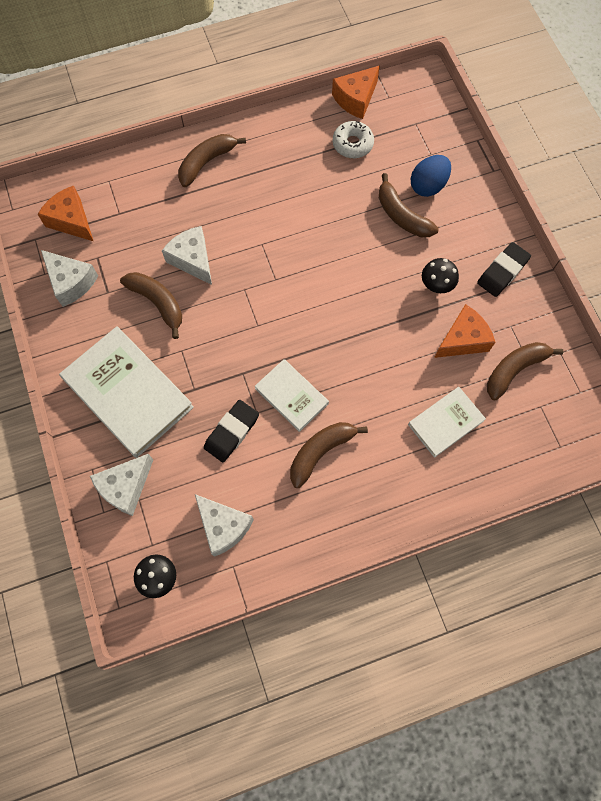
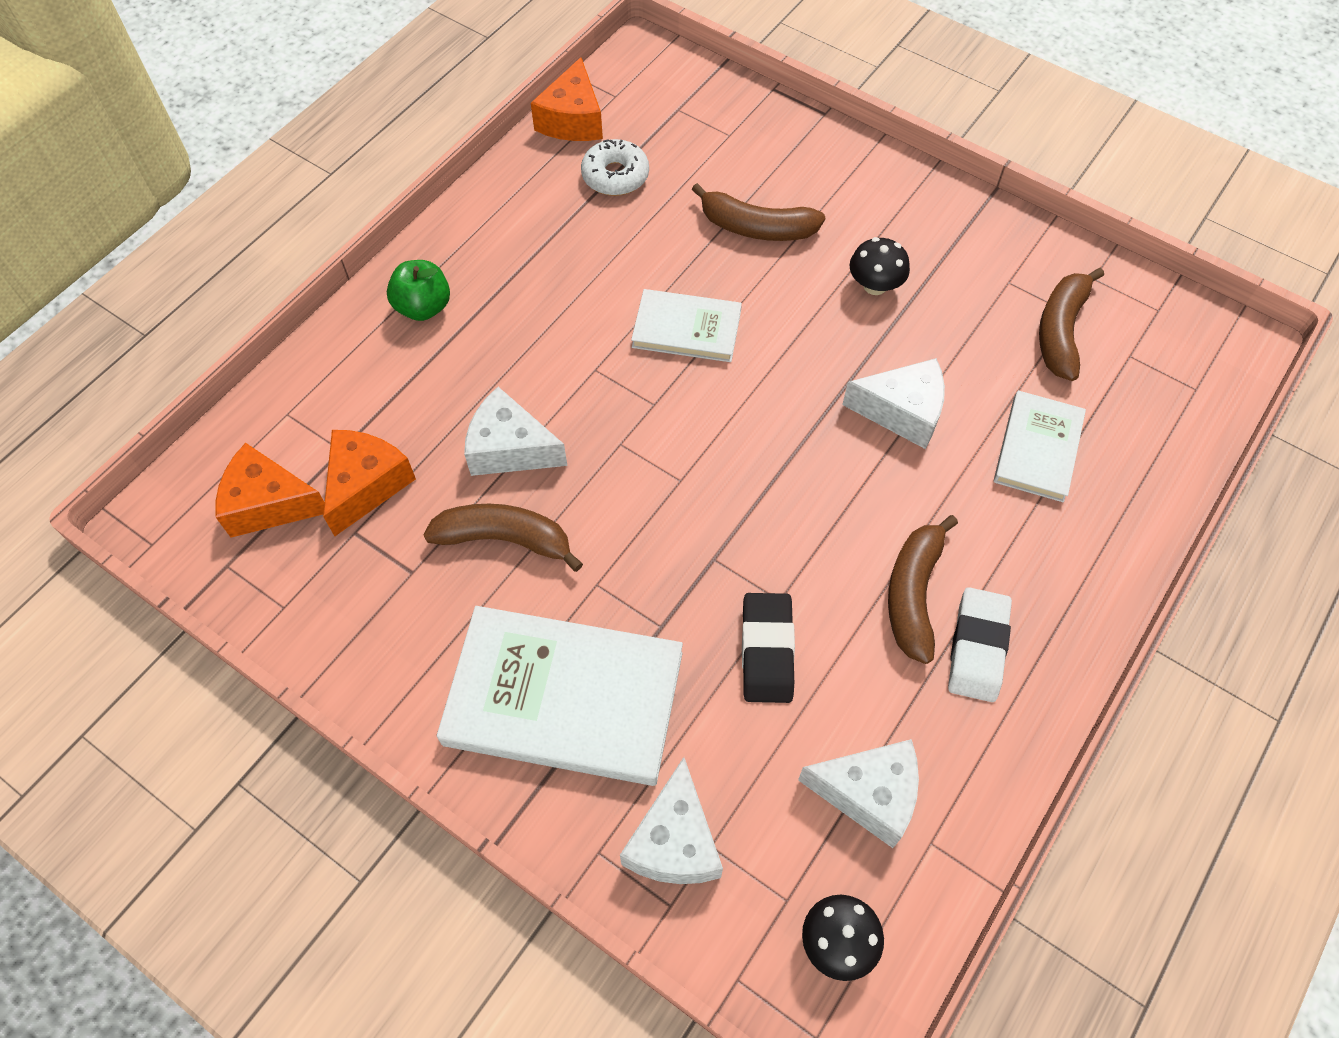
camera: 35 degrees left, 10 degrees down
white cheese [41,250,98,307] -> white cheese moved to [842,358,945,449]
brown banana [178,134,246,187] -> green apple [387,260,450,321]
white book [254,359,329,432] -> white book moved to [631,289,742,362]
blue egg [411,155,451,197] -> none
orange cheese [434,304,495,358] -> orange cheese moved to [323,430,416,536]
black eraser [477,242,531,297] -> none
none -> white eraser [948,587,1012,702]

